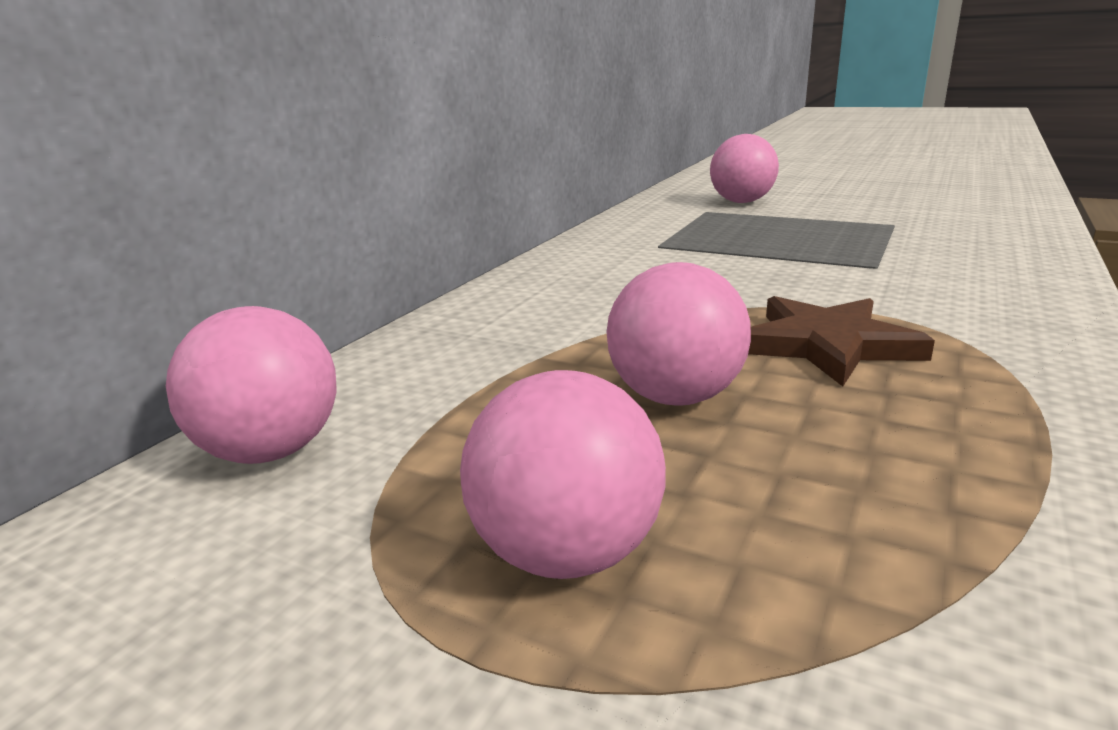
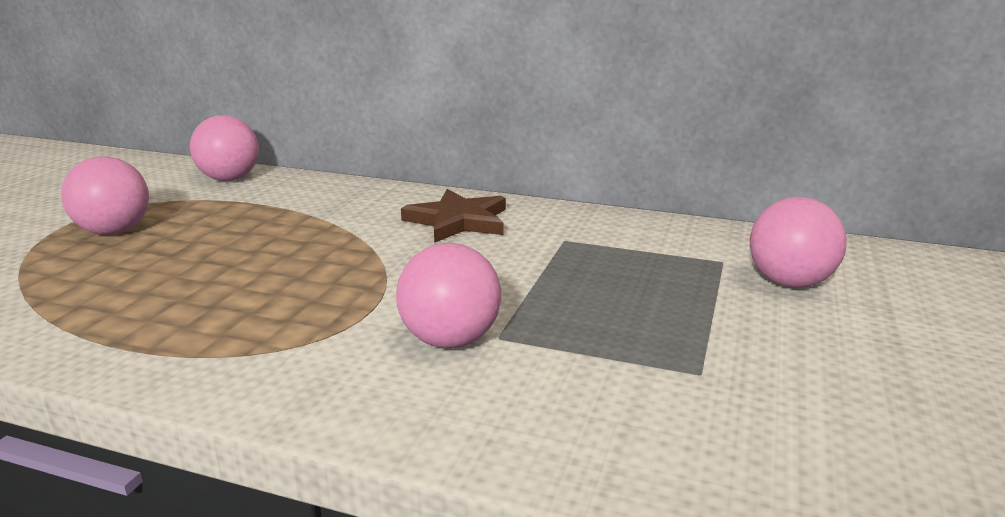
camera: 80 degrees right, 0 degrees up
pink ball [607,262,751,405] -> pink ball moved to [396,243,501,348]
brown star [748,296,935,386] -> brown star moved to [401,189,506,243]

